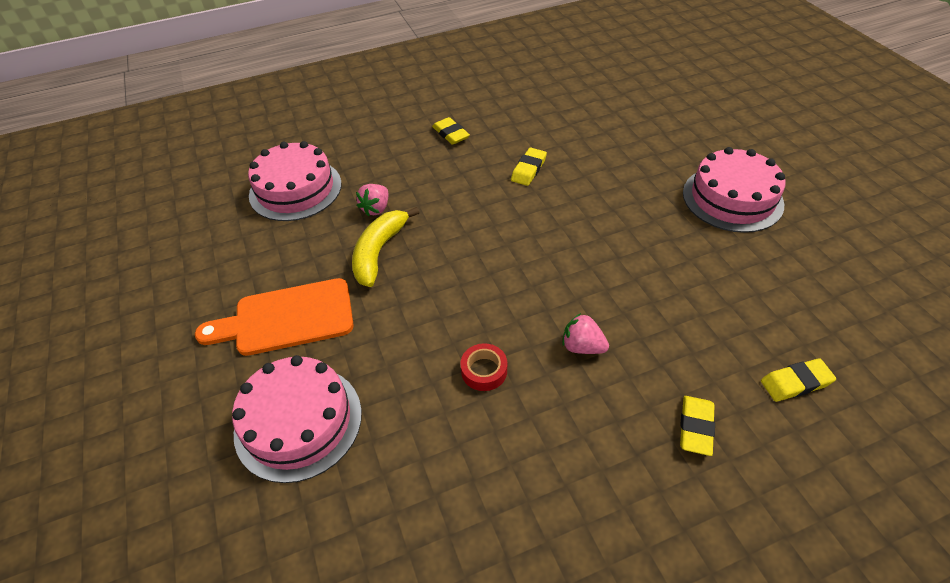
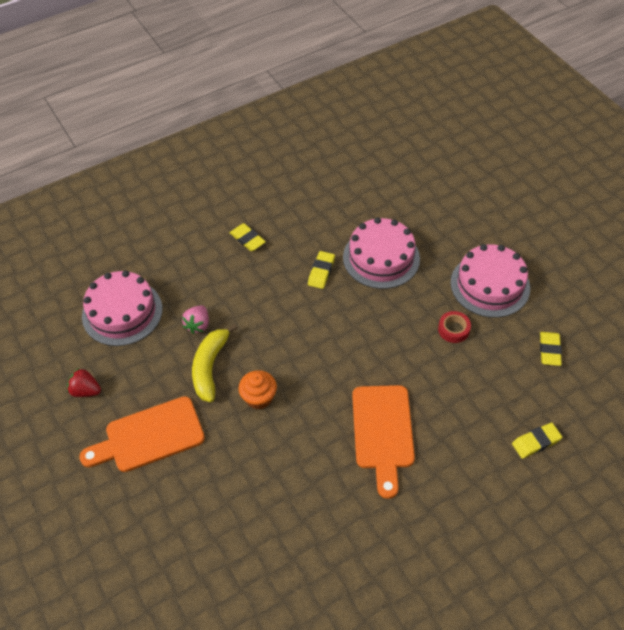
camera: 10 degrees left, 5 degrees up
pink cake [232,355,362,483] -> pink cake moved to [343,217,420,289]
red tape [460,343,507,391] -> red tape moved to [438,311,471,343]
pink strawberry [562,313,609,354] -> orange cutting board [352,385,415,499]
yellow eraser [680,396,715,456] -> yellow eraser moved to [540,332,562,366]
none -> red strawberry [67,368,101,397]
none -> orange cupcake [238,370,277,409]

